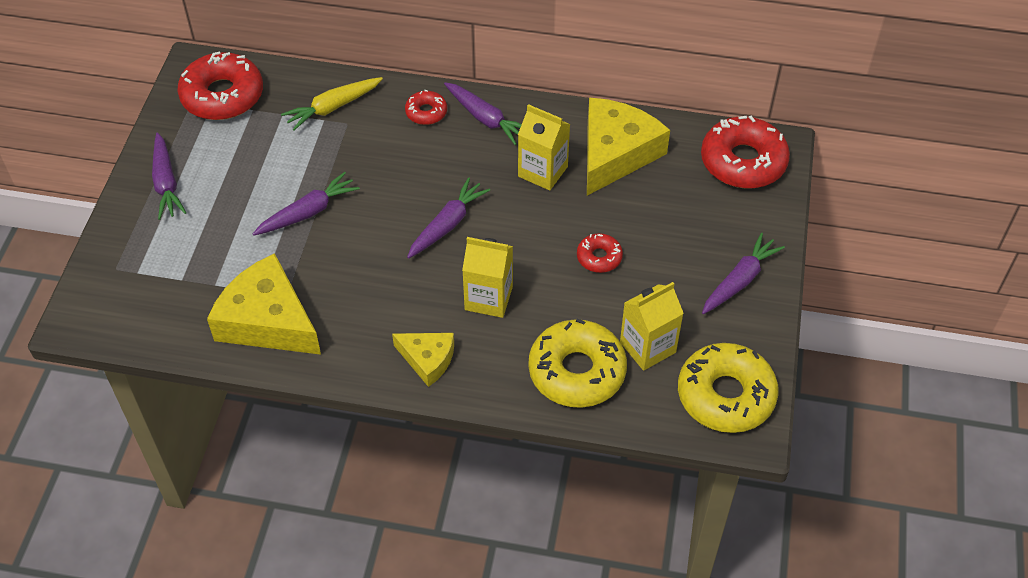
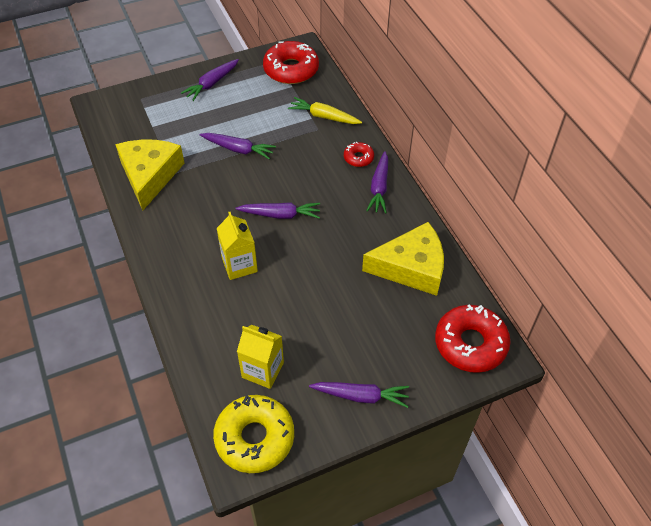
camera: 55 degrees right, 0 degrees up
yellow cheese [392,333,454,387] -> none
yellow carton [518,104,570,191] -> none
yellow donut [529,318,627,408] -> none
red donut [577,233,623,273] -> none

